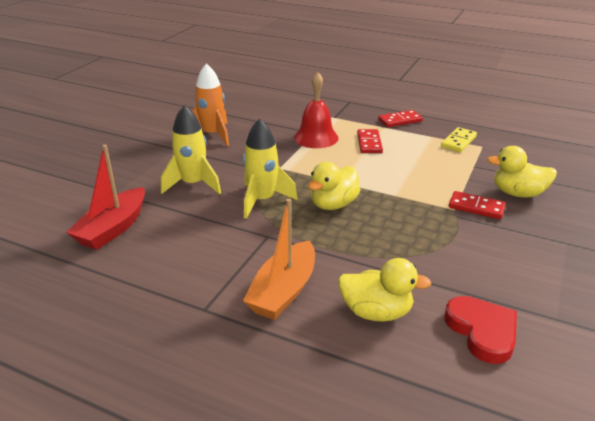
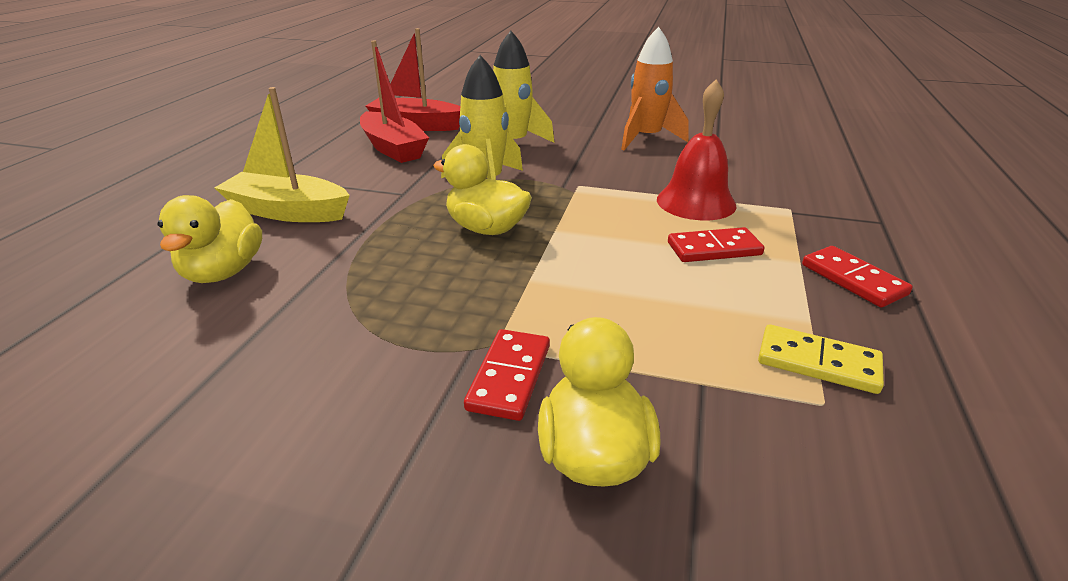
camera: 80 degrees right, 0 degrees up
orange boat [243,199,315,320] -> yellow boat [214,87,350,222]
red heart [444,296,517,364] -> none
none -> red boat [360,40,429,163]

